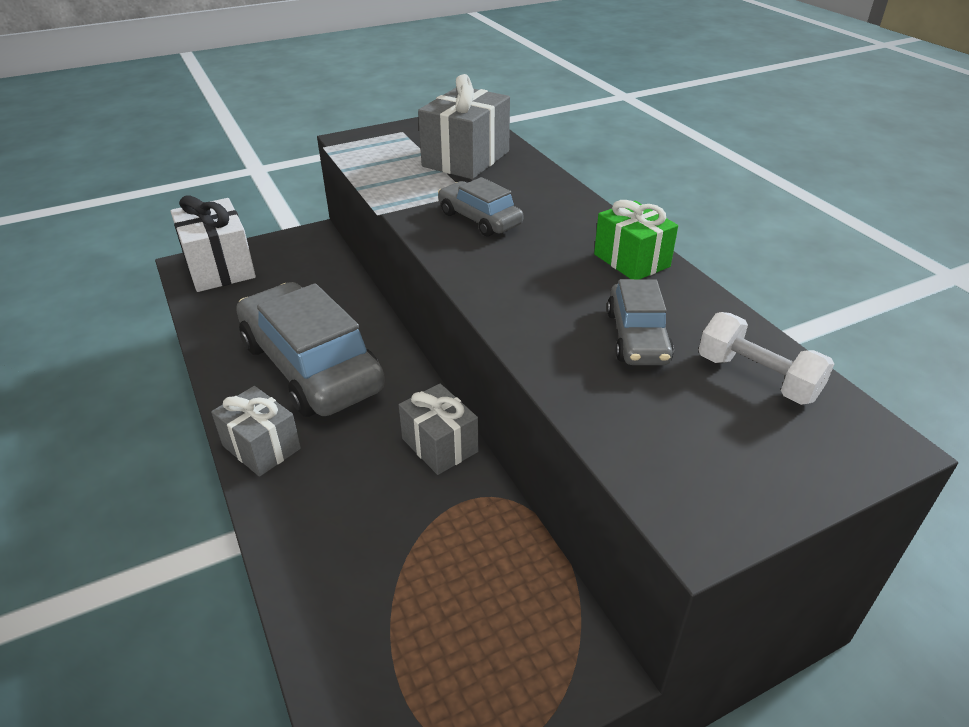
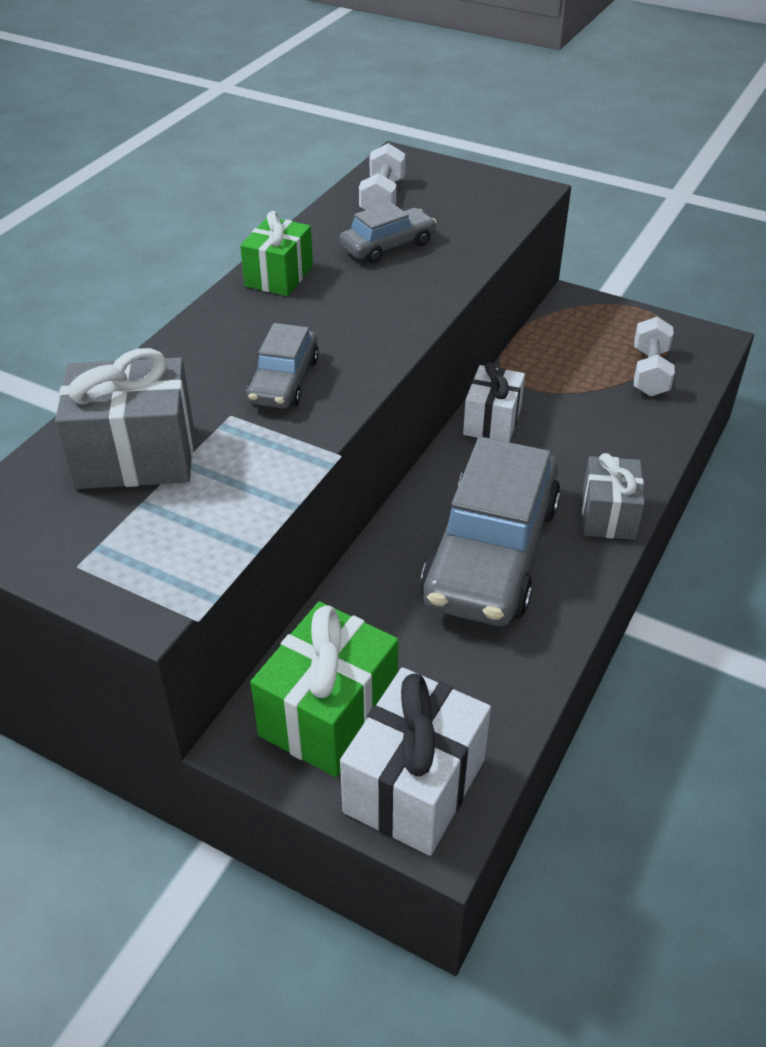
camera: 125 degrees left, 5 degrees up
grey gift [399,383,478,475] -> white gift [463,362,525,442]
none -> green gift [250,601,398,777]
none -> white dumbbell [634,317,675,396]

